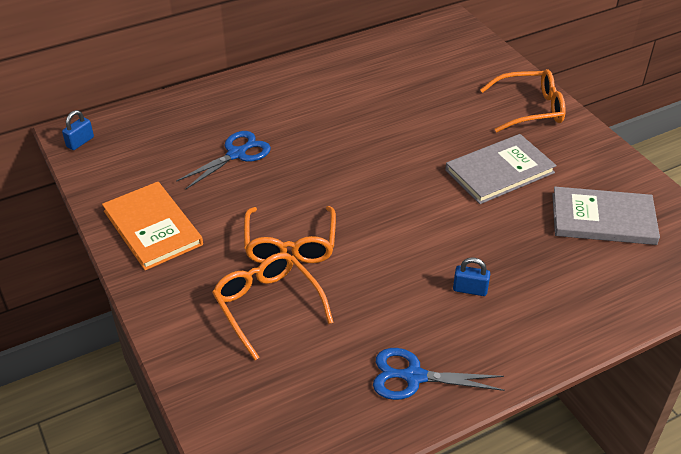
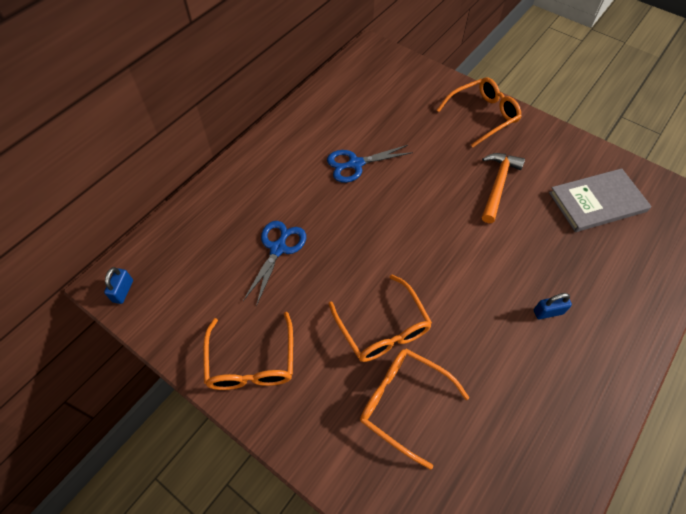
camera: 25 degrees left, 15 degrees up
orange book [102,182,203,270] -> orange glasses [203,312,293,390]
blue scissors [373,348,505,400] -> blue scissors moved to [327,145,413,183]
grey book [445,134,557,204] -> orange hammer [482,153,525,223]

